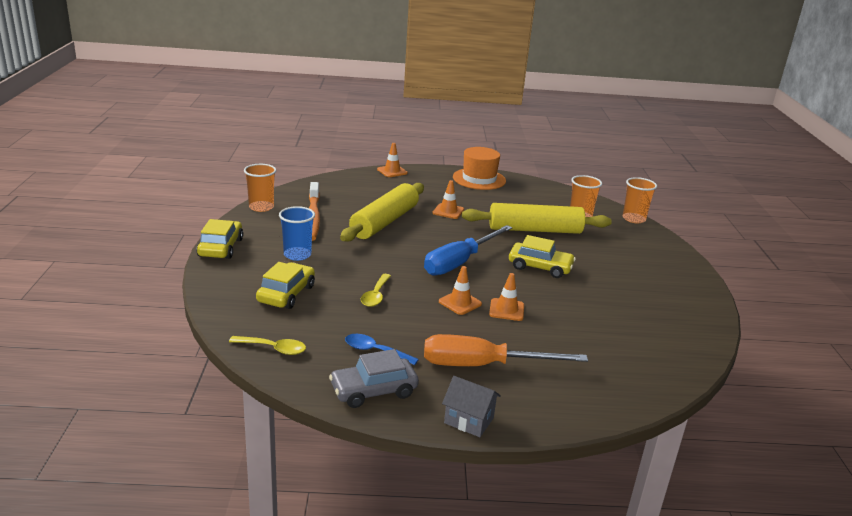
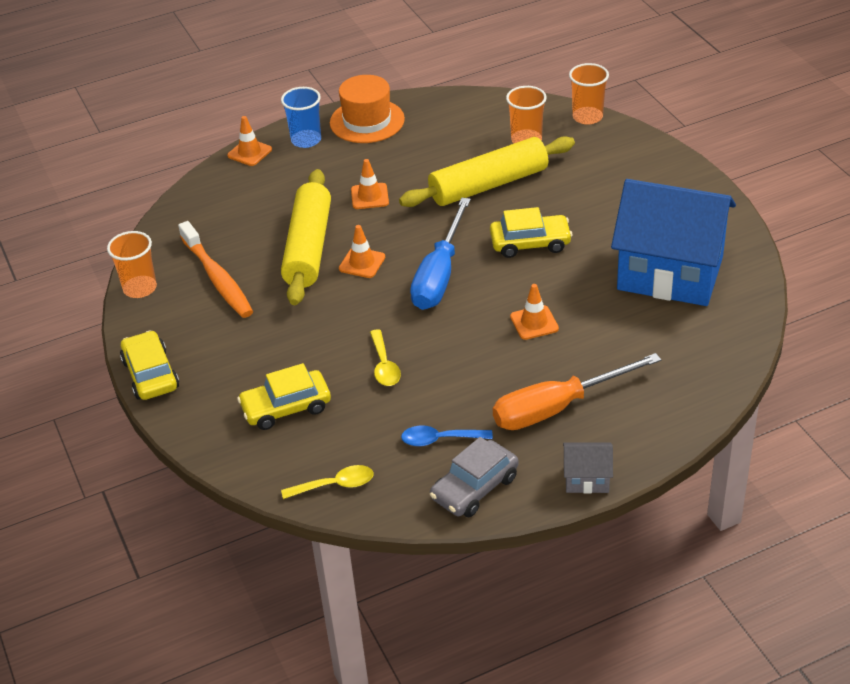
camera: 20 degrees left, 15 degrees up
yellow car [256,262,315,309] -> yellow car turned 105 degrees counterclockwise [237,363,331,430]
blue cup [279,206,315,261] -> blue cup moved to [281,87,321,148]
orange traffic cone [439,266,482,315] -> orange traffic cone moved to [339,225,385,278]
none -> blue house [611,179,736,306]

